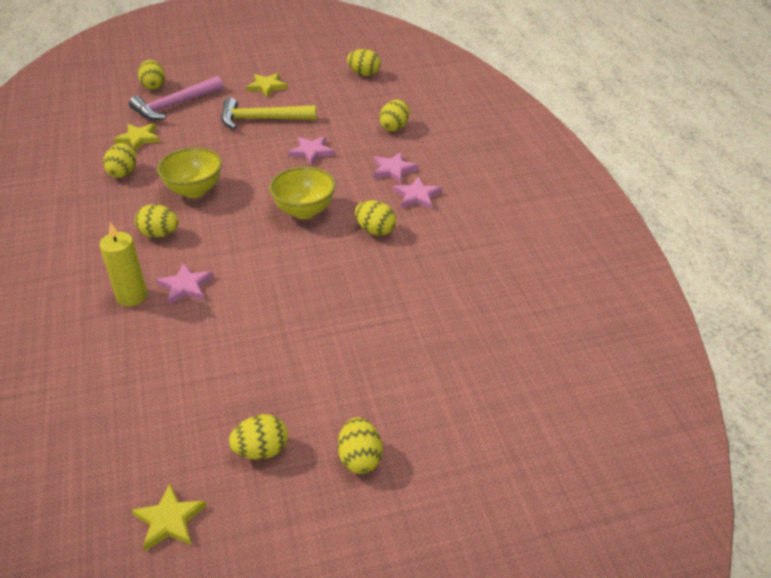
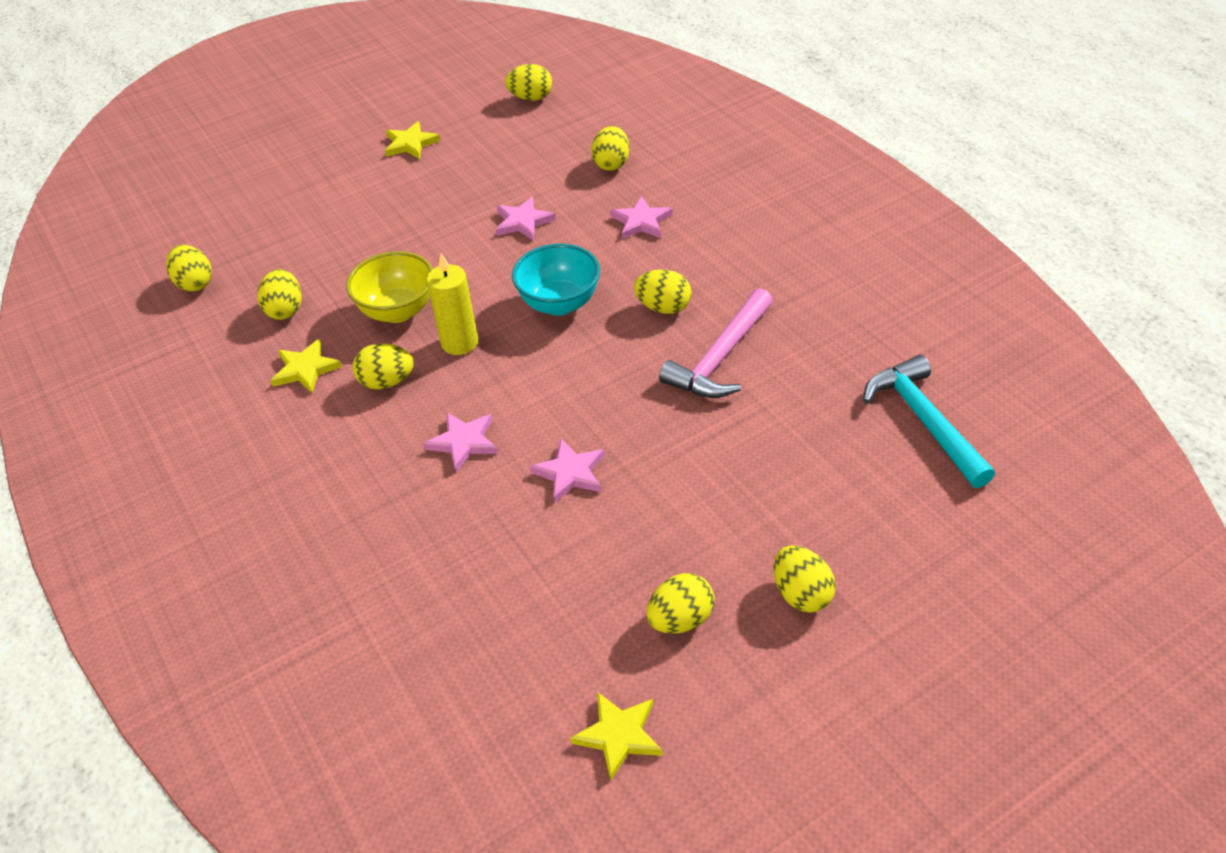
camera: 15 degrees left, 5 degrees up
yellow candle [99,222,147,306] -> yellow candle moved to [427,253,478,355]
yellow star [114,123,160,151] -> yellow star moved to [271,339,342,393]
pink hammer [129,76,223,120] -> pink hammer moved to [659,288,773,398]
yellow egg [138,60,165,90] -> yellow egg moved to [166,245,212,292]
yellow hammer [221,98,317,129] -> none
yellow bowl [269,166,336,219] -> turquoise bowl [512,244,600,316]
pink star [393,177,442,209] -> pink star moved to [530,439,605,503]
none -> turquoise hammer [863,355,995,488]

